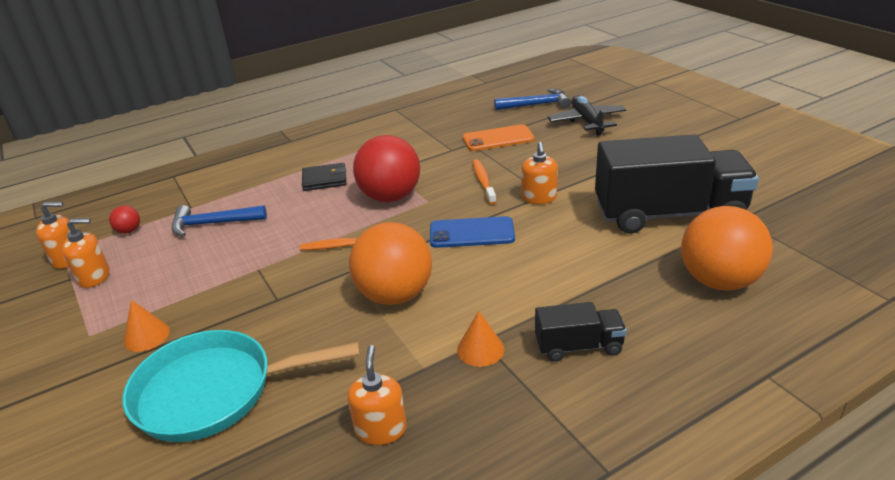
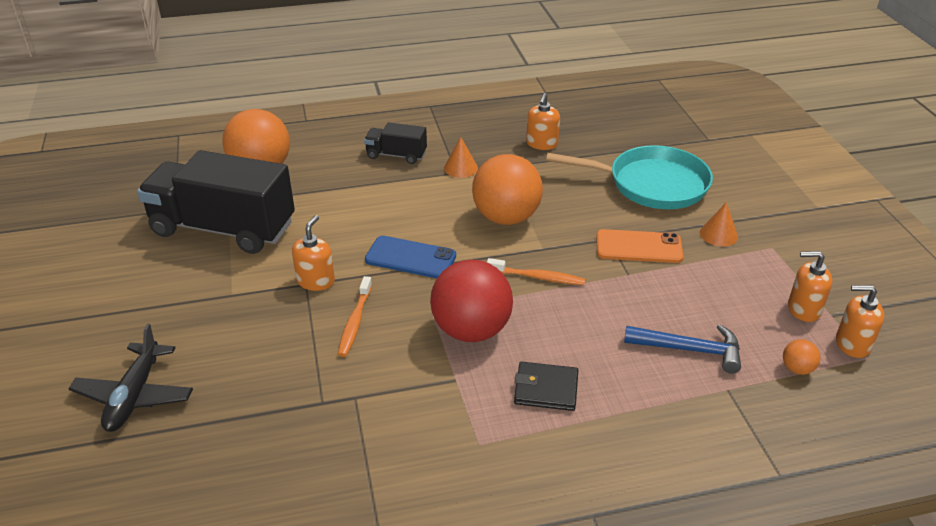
camera: 165 degrees left, 5 degrees up
red ball [109,206,140,234] -> orange ball [783,339,820,375]
orange phone [463,124,535,151] -> orange phone moved to [596,229,684,263]
blue hammer [494,89,571,110] -> none

